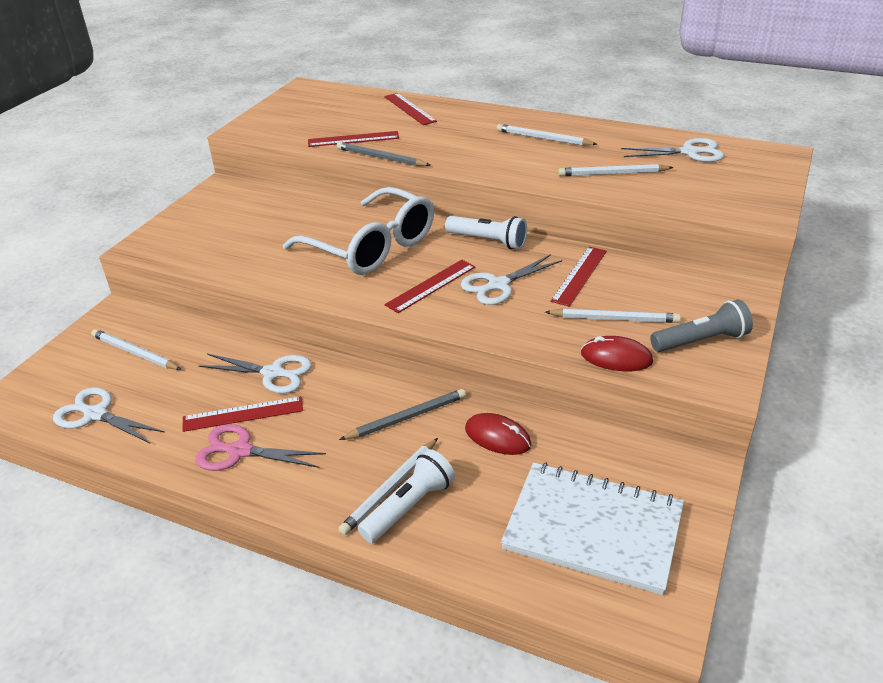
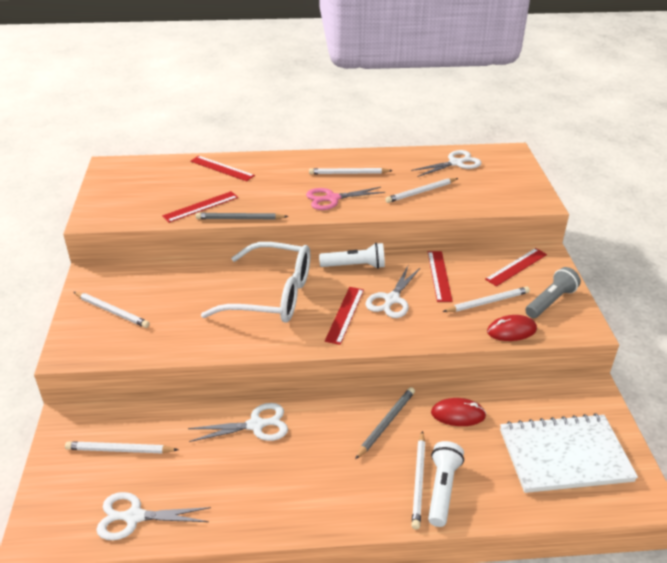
camera: 30 degrees left, 0 degrees up
red ruler [182,396,303,432] -> red ruler moved to [485,248,547,287]
pink scissors [195,424,326,471] -> pink scissors moved to [306,187,385,210]
none -> white pencil [74,292,150,328]

